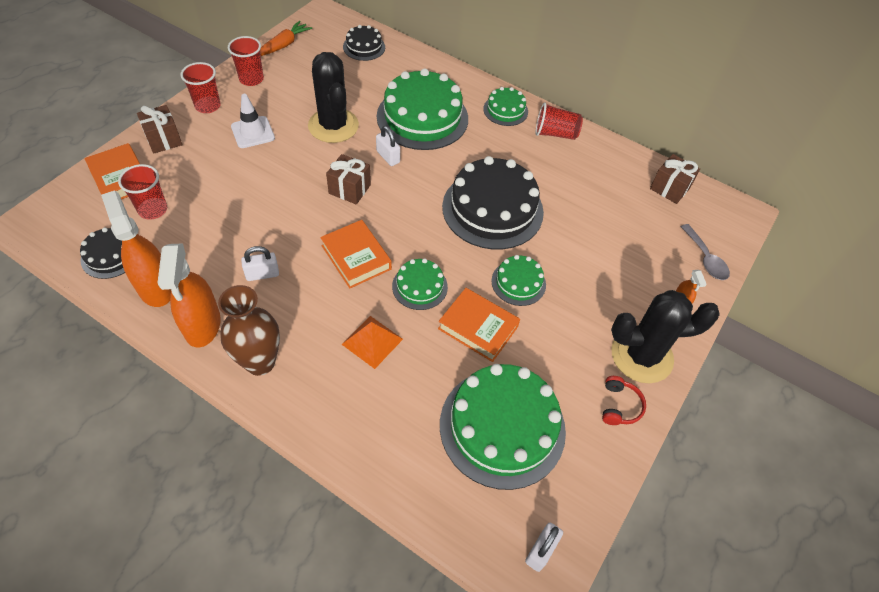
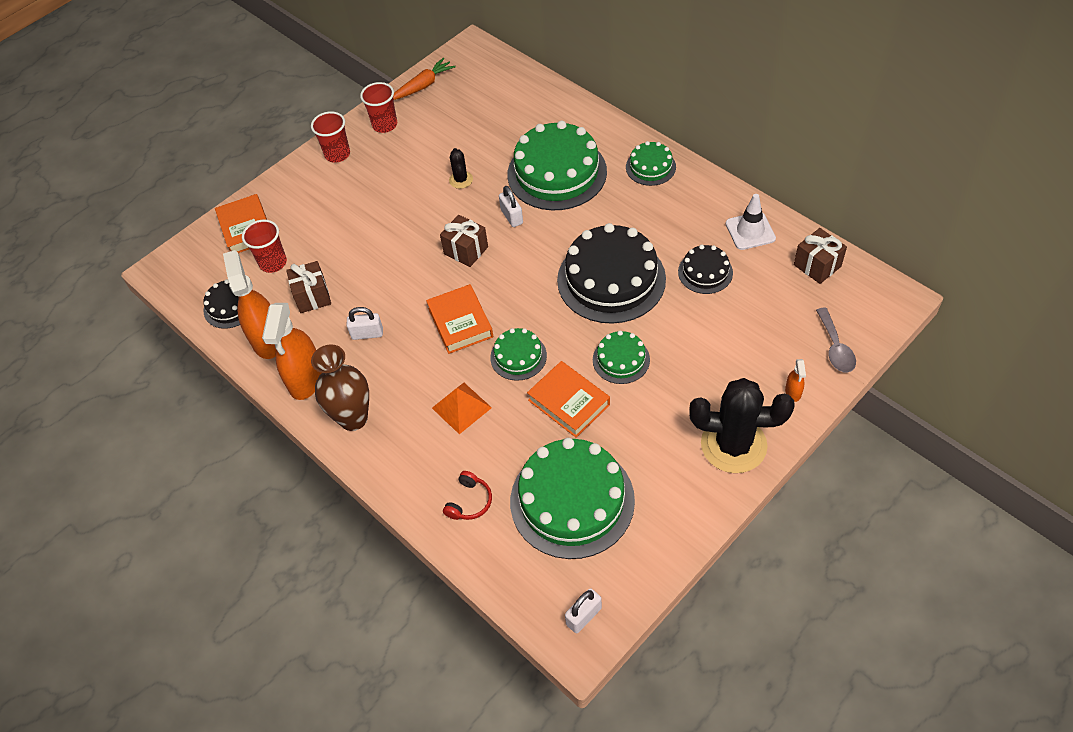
camera: 20 degrees right, 0 degrees up
brown gift [137,105,182,154] -> brown gift moved to [286,261,331,313]
white traffic cone [231,94,275,148] -> white traffic cone moved to [726,194,776,250]
black cactus [308,52,359,143] -> black cactus [449,148,473,189], size x0.45
black cake [343,25,385,61] -> black cake moved to [678,245,733,294]
red cup [536,103,583,140] -> none
red headphones [602,376,646,425] -> red headphones moved to [443,471,492,520]

